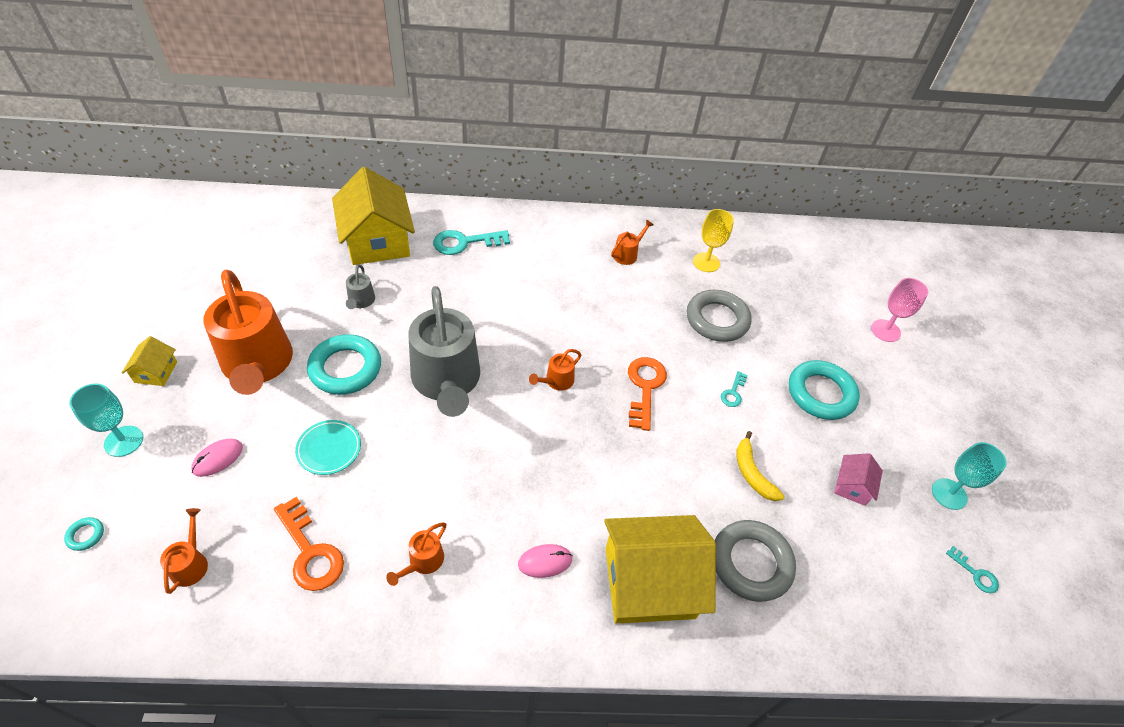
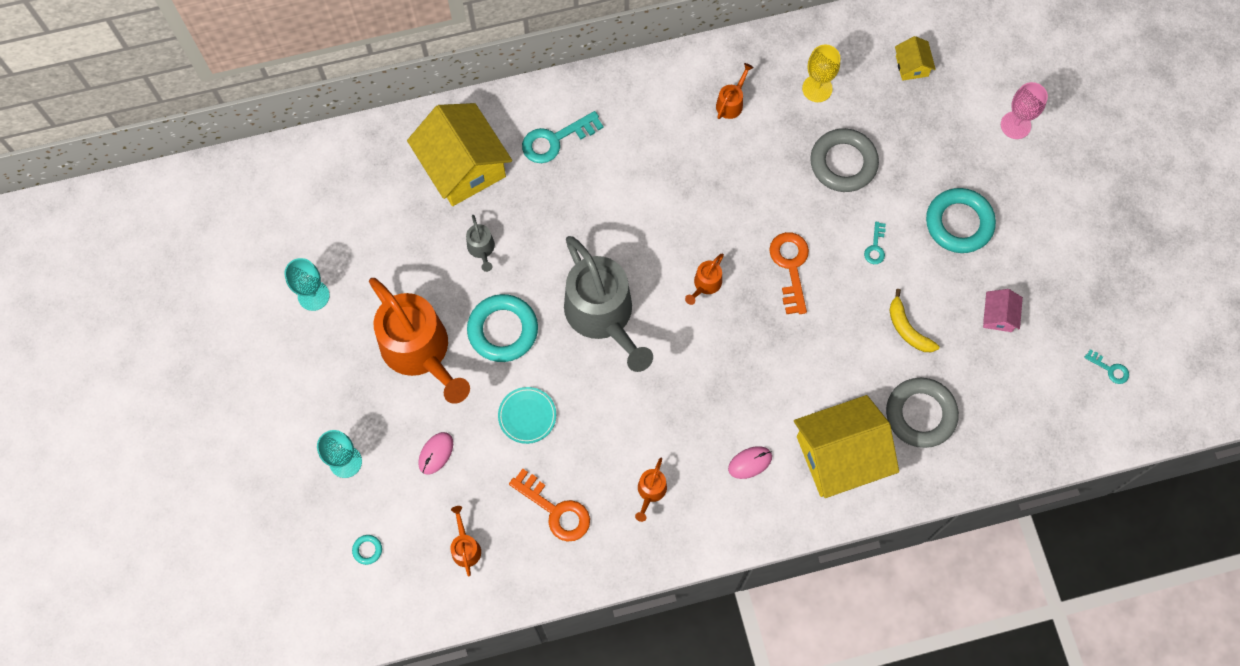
camera: 10 degrees left, 20 degrees up
yellow house [122,336,177,386] -> yellow house moved to [895,36,936,81]
turquoise goblet [932,442,1006,510] -> turquoise goblet moved to [284,258,330,311]

